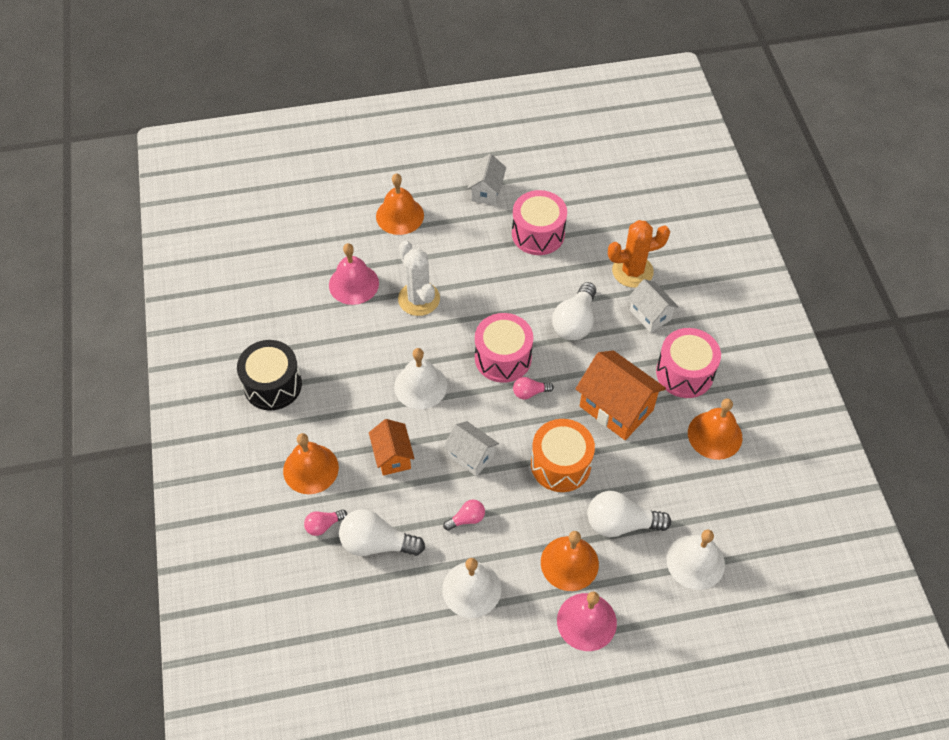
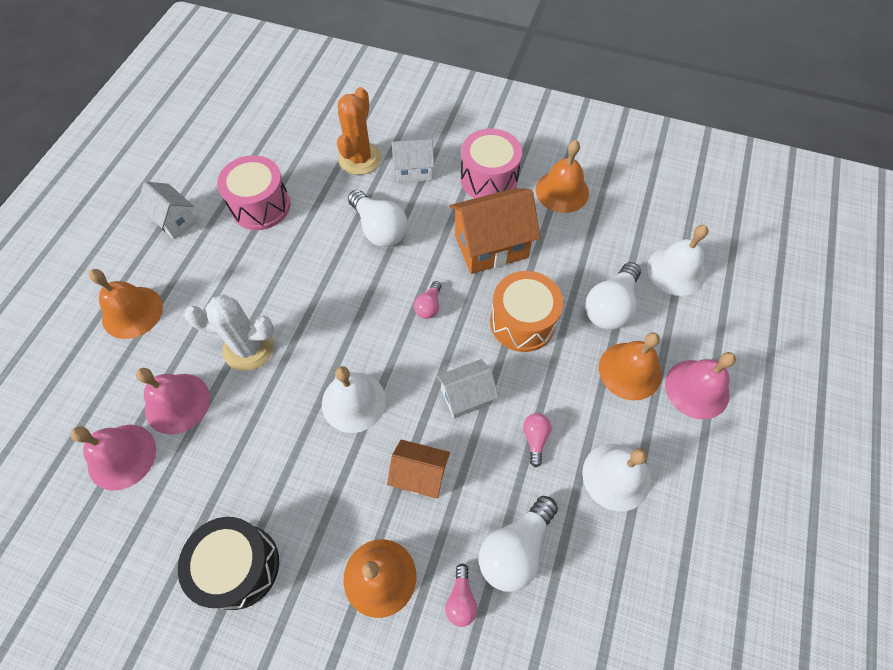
camera: 60 degrees left, 5 degrees up
pink drum [475,313,533,383] -> none
none -> pink bell [70,425,156,491]

